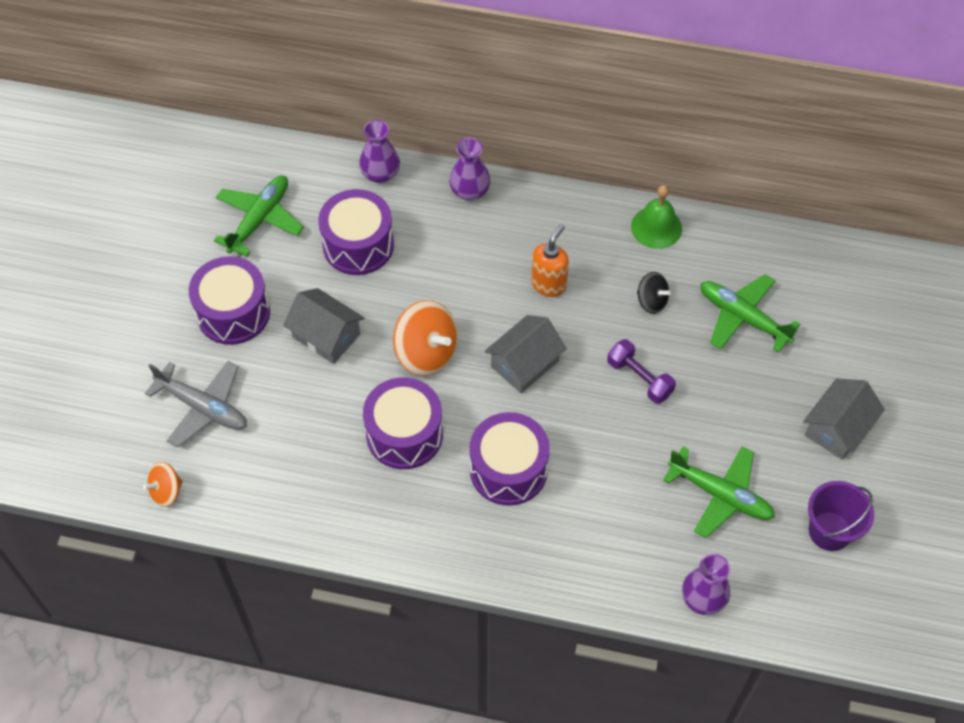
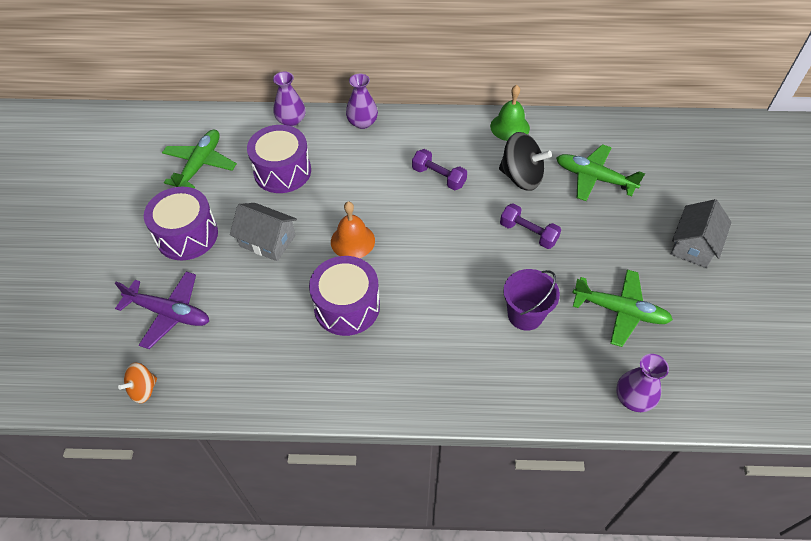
camera: 10 degrees left, 5 degrees down
grey plane [145,361,247,448] -> purple plane [115,272,209,349]
orange spinning top [393,300,458,376] -> orange bell [331,201,375,258]
purple drum [469,412,550,506] -> none
grey house [485,315,567,393] -> none
orange soap dispenser [531,224,569,297] -> purple dumbbell [412,149,467,190]
black spinning top [637,272,671,314] -> black spinning top [499,132,552,191], size x1.77
purple bucket [808,481,874,551] -> purple bucket moved to [503,269,560,331]

